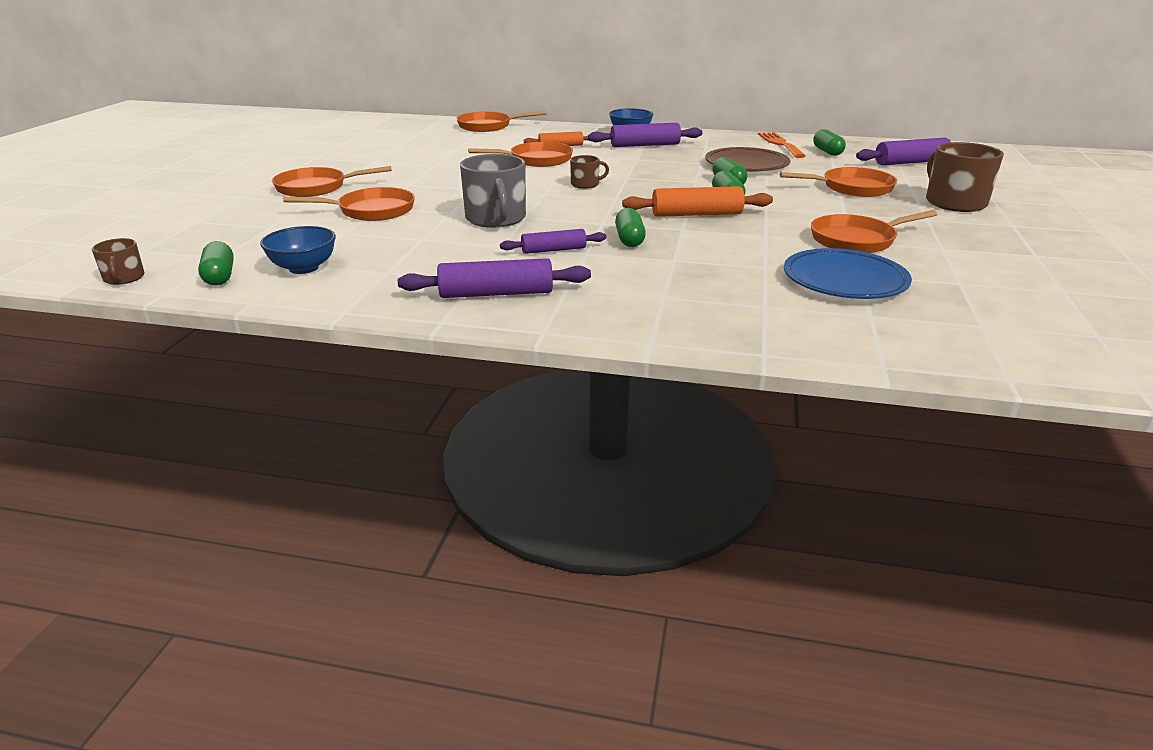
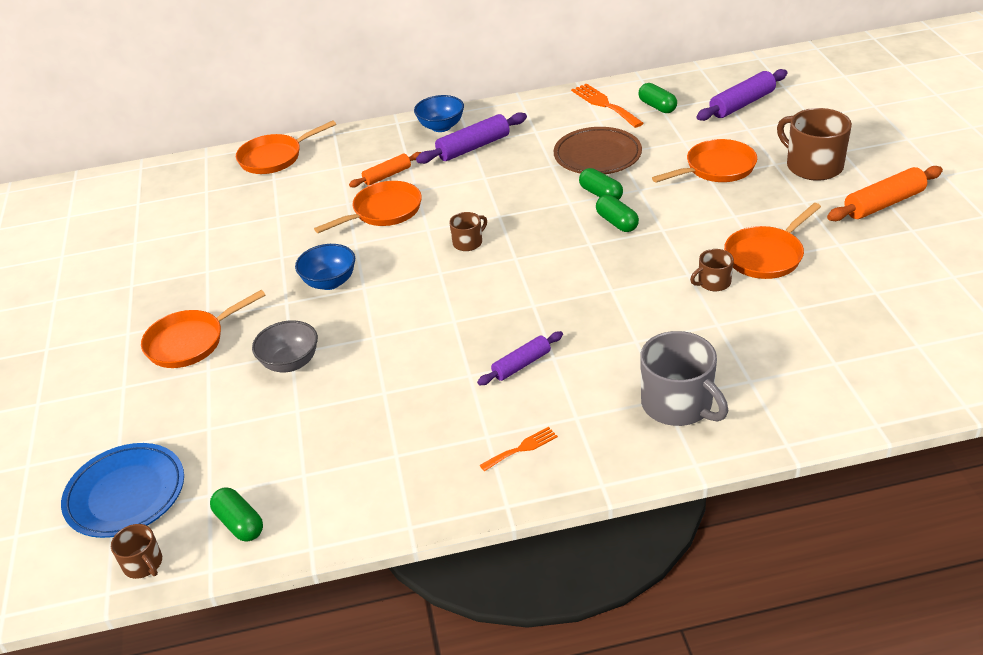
camera: 20 degrees left, 10 degrees up
blue bowl [260,226,336,274] -> blue bowl moved to [295,244,355,290]
orange pan [283,187,415,221] -> grey bowl [252,320,318,372]
purple rolling pin [398,258,591,298] -> orange fork [480,427,558,471]
grey mug [460,154,526,228] -> grey mug moved to [640,331,728,426]
green capsule [615,208,646,247] -> none
orange rolling pin [622,186,773,217] -> orange rolling pin moved to [827,166,943,221]
blue plate [784,248,912,299] -> blue plate moved to [61,443,184,538]
none -> brown mug [690,249,734,291]

